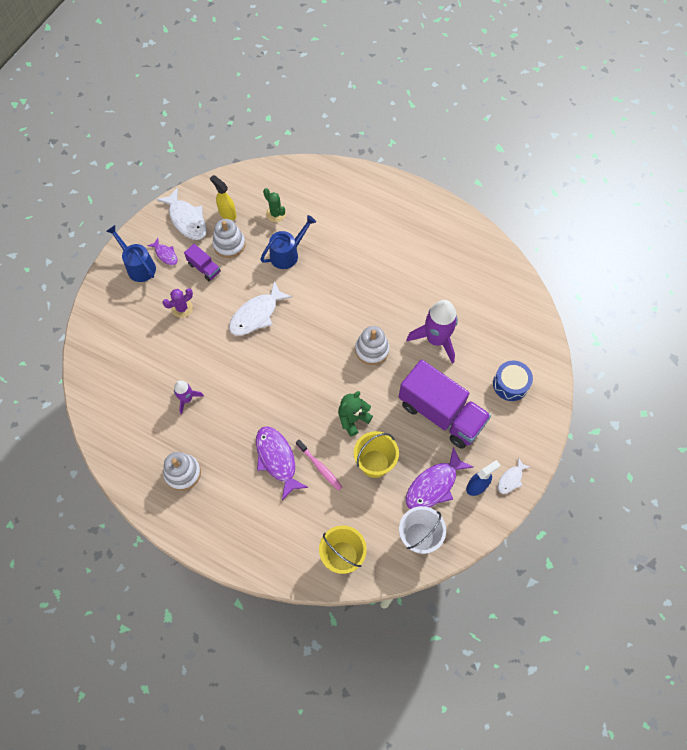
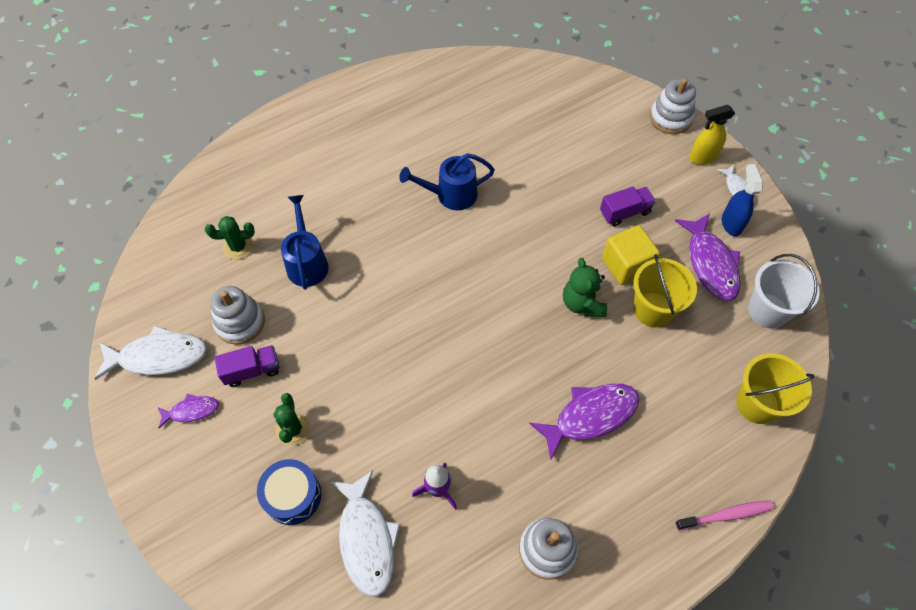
camera: 60 degrees left, 5 degrees down
blue watering can [106,225,156,282] -> blue watering can moved to [399,153,495,211]
purple cactus [162,288,193,318] -> green cactus [274,393,310,446]
yellow spray bottle [210,175,236,221] -> yellow spray bottle moved to [689,105,735,165]
white fish [229,281,292,335] -> white fish moved to [331,470,400,597]
purple fish [256,426,309,500] -> purple fish turned 150 degrees clockwise [529,384,639,460]
pink toothbrush [296,439,343,491] -> pink toothbrush moved to [675,501,774,530]
white stacking toy [355,326,390,365] -> white stacking toy moved to [650,78,696,134]
purple truck [399,360,491,449] -> purple truck [600,187,656,226], size x0.45
purple rocket [406,300,458,363] -> none
blue drum [493,361,533,401] -> blue drum moved to [257,459,321,525]
none -> yellow cube [602,225,660,285]

